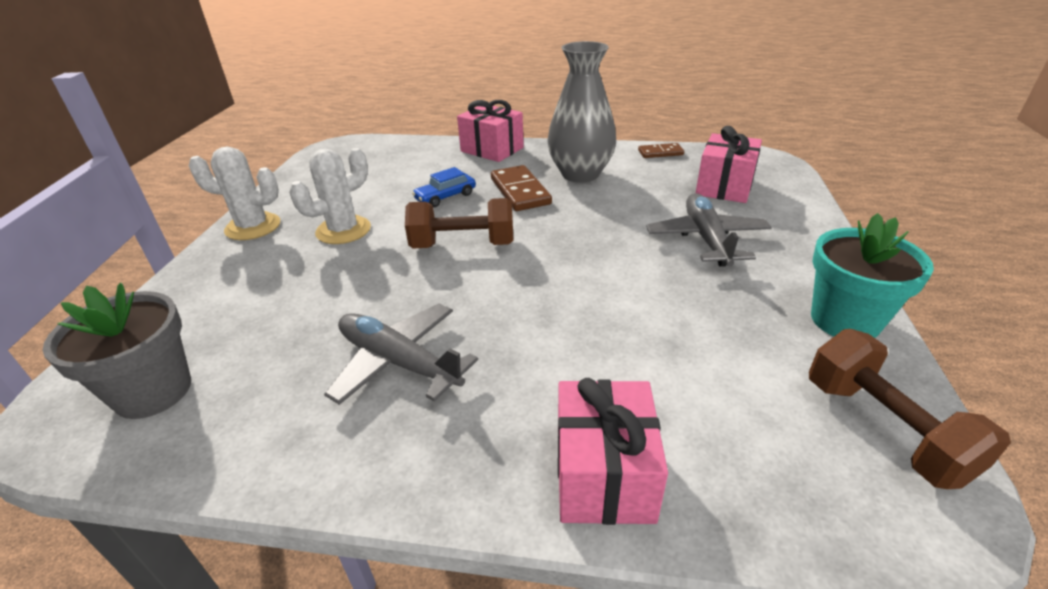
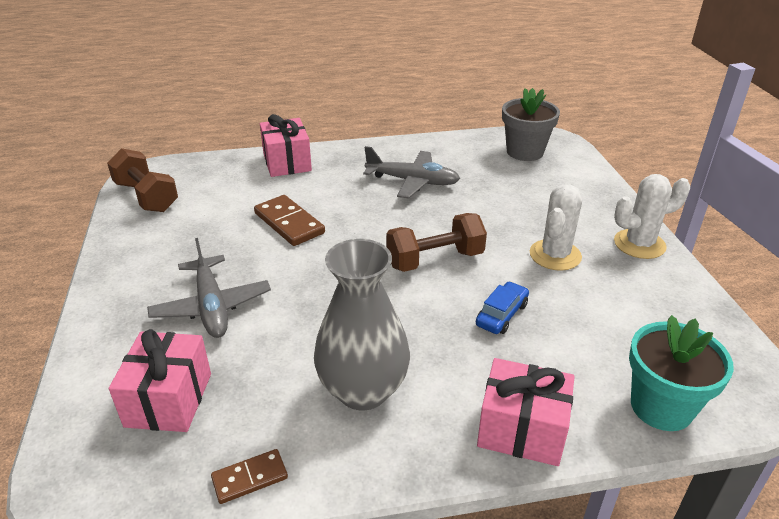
camera: 160 degrees right, 0 degrees up
brown domino [491,165,552,211] -> brown domino moved to [254,195,325,246]
turquoise flower pot [811,213,934,338] -> turquoise flower pot moved to [629,315,734,431]

